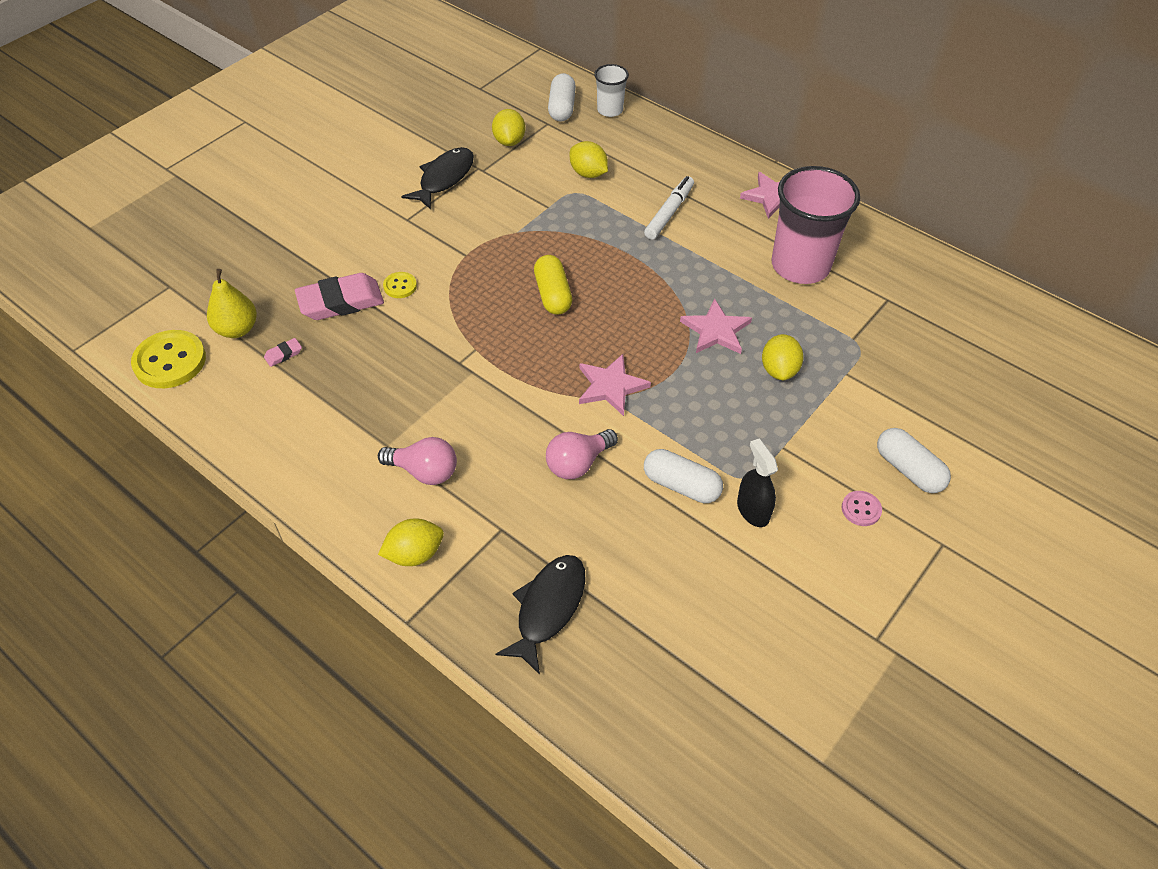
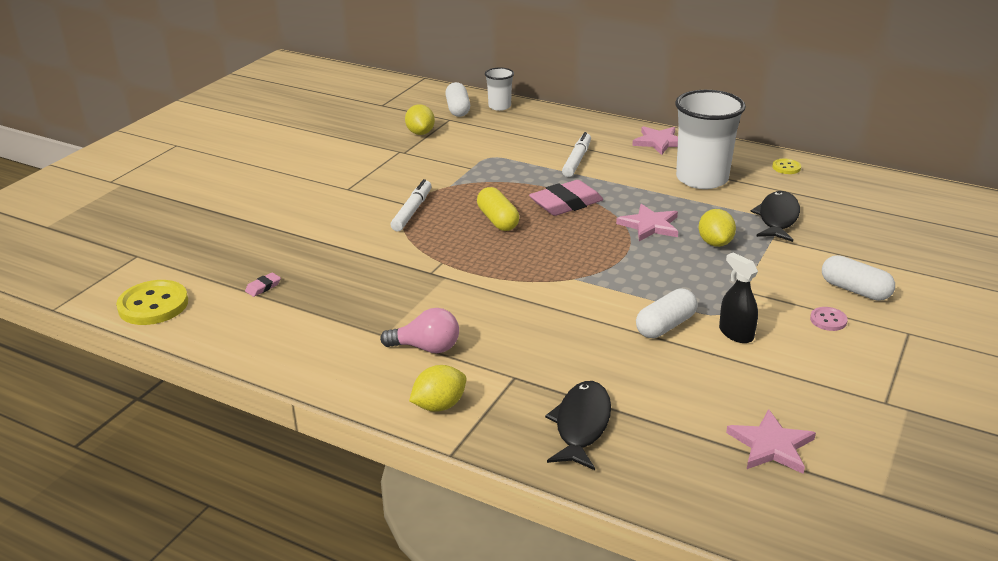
camera: 10 degrees left, 20 degrees down
yellow pear [207,269,257,338] -> none
pink eraser [295,273,384,320] -> pink eraser moved to [529,180,603,216]
yellow button [383,272,417,298] -> yellow button moved to [772,159,801,174]
black fish [401,147,474,209] -> black fish moved to [750,191,800,242]
pink light bulb [546,429,618,479] -> none
yellow lemon [570,141,608,178] -> none
pink star [579,354,651,416] -> pink star moved to [726,409,816,474]
white capsule [644,449,723,503] -> white capsule turned 60 degrees counterclockwise [636,289,698,338]
pink cup [772,166,860,284] -> white cup [675,90,746,189]
none -> white marker [390,179,431,231]

